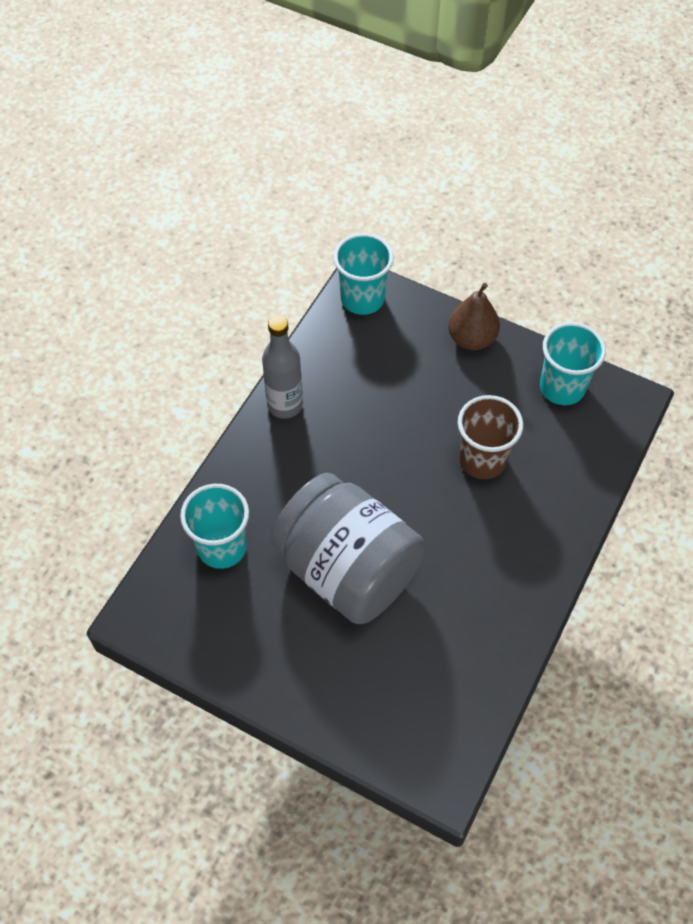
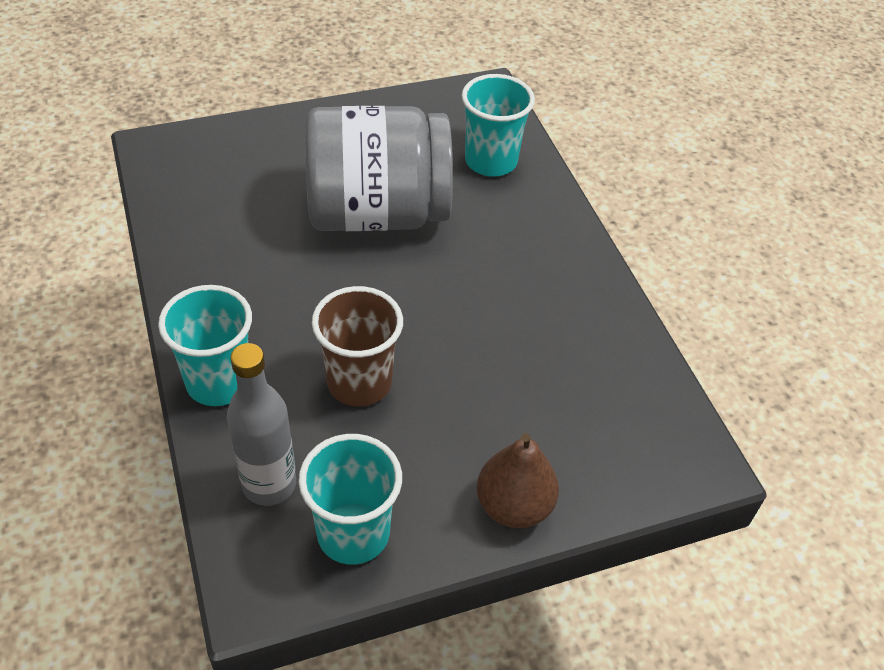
camera: 130 degrees right, 10 degrees down
grey bottle [262,315,303,419] -> grey bottle moved to [227,343,296,506]
turquoise cup [334,233,394,315] -> turquoise cup moved to [158,285,252,406]

